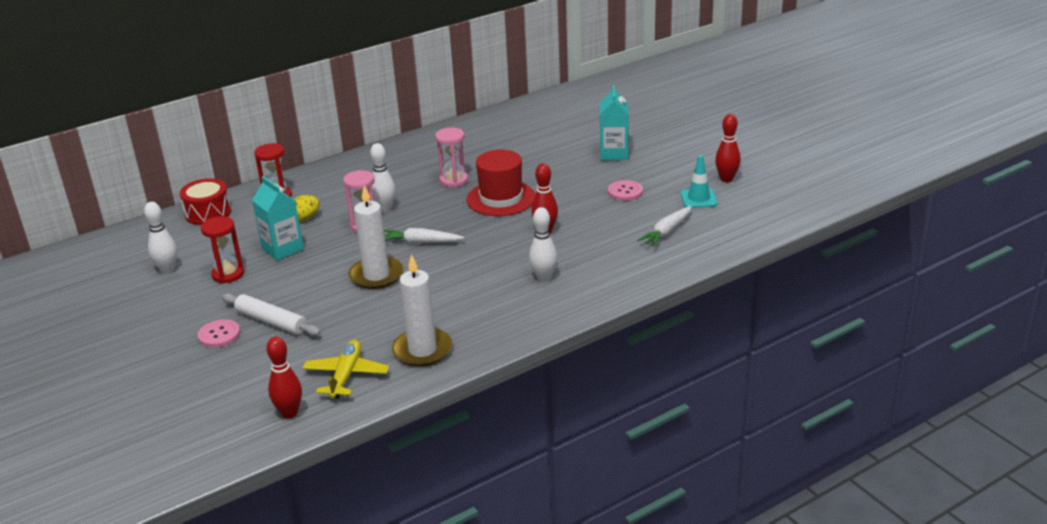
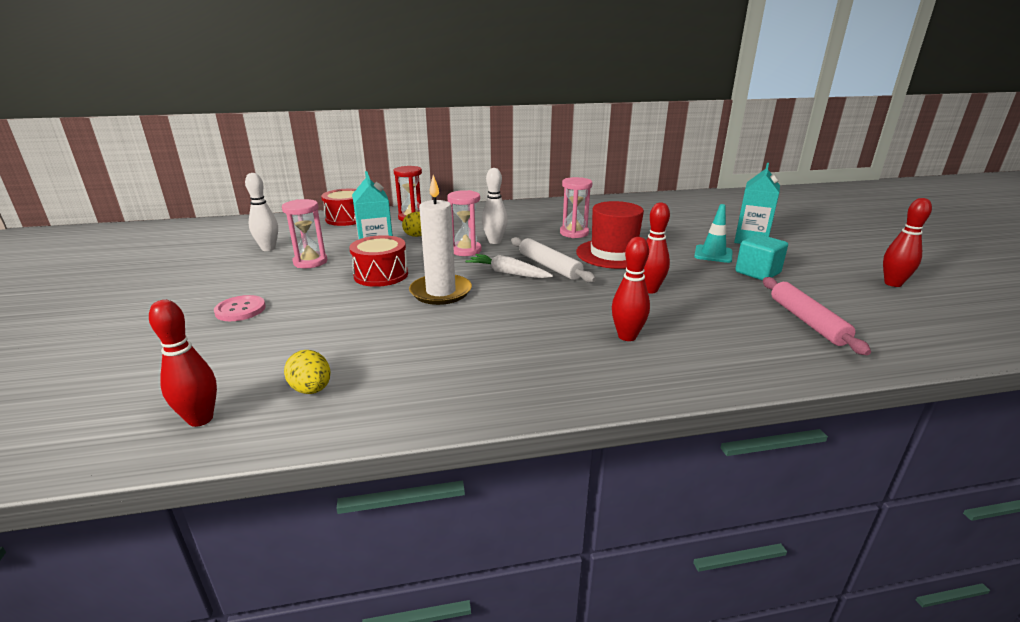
camera: 20 degrees right, 5 degrees down
red hourglass [201,216,244,284] -> pink hourglass [282,199,327,268]
white rolling pin [222,293,321,336] -> white rolling pin moved to [511,237,596,283]
yellow plane [302,340,389,398] -> yellow egg [284,350,330,394]
white candle [392,254,452,367] -> none
white bowling pin [529,207,557,282] -> red bowling pin [612,237,650,341]
pink button [608,180,643,201] -> turquoise cube [735,234,788,281]
white carrot [637,206,691,247] -> pink rolling pin [763,277,871,355]
turquoise traffic cone [681,155,718,208] -> turquoise traffic cone moved to [694,204,732,263]
none -> red drum [349,235,408,287]

